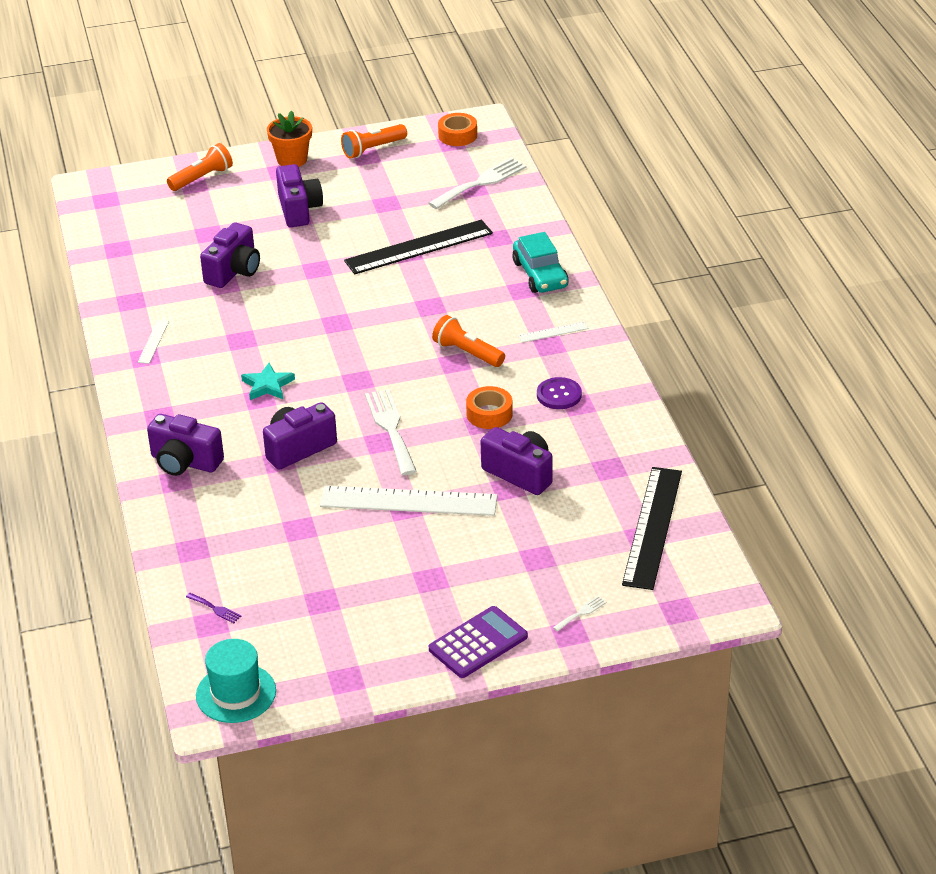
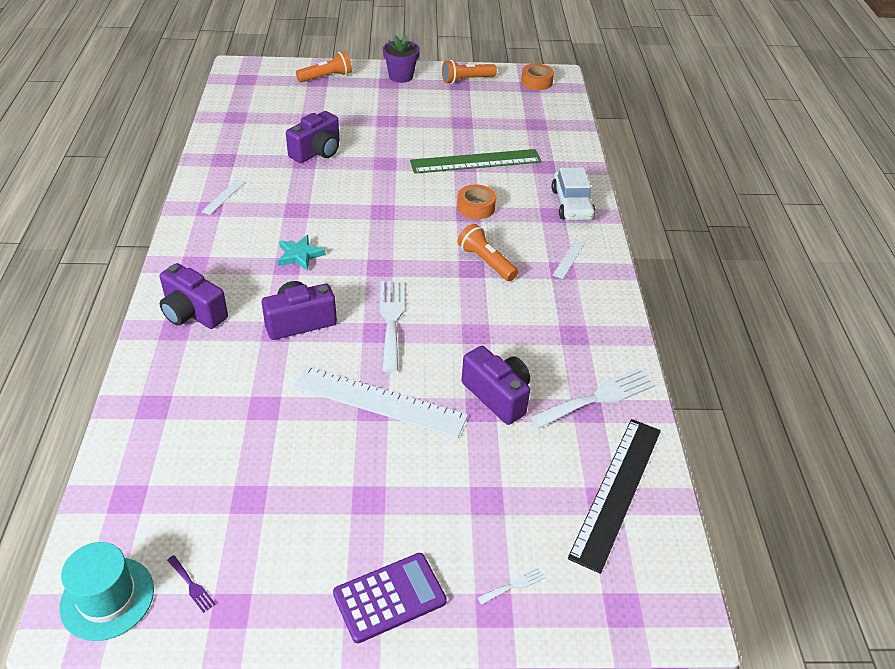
camera: 10 degrees right, 5 degrees up
purple fork [186,593,242,623] -> purple fork moved to [167,555,216,613]
orange flower pot [267,110,312,167] -> purple flower pot [383,35,420,83]
purple camera [276,164,323,227] -> none
black ruler [344,220,493,274] -> green ruler [410,149,541,174]
white fork [429,157,526,209] -> white fork moved to [530,368,655,428]
orange tape [466,386,513,429] -> orange tape moved to [457,184,496,219]
turquoise car [512,232,569,293] -> white car [552,167,596,221]
white ruler [518,322,588,343] -> white ruler turned 60 degrees counterclockwise [553,239,586,279]
purple button [537,377,582,409] -> none

